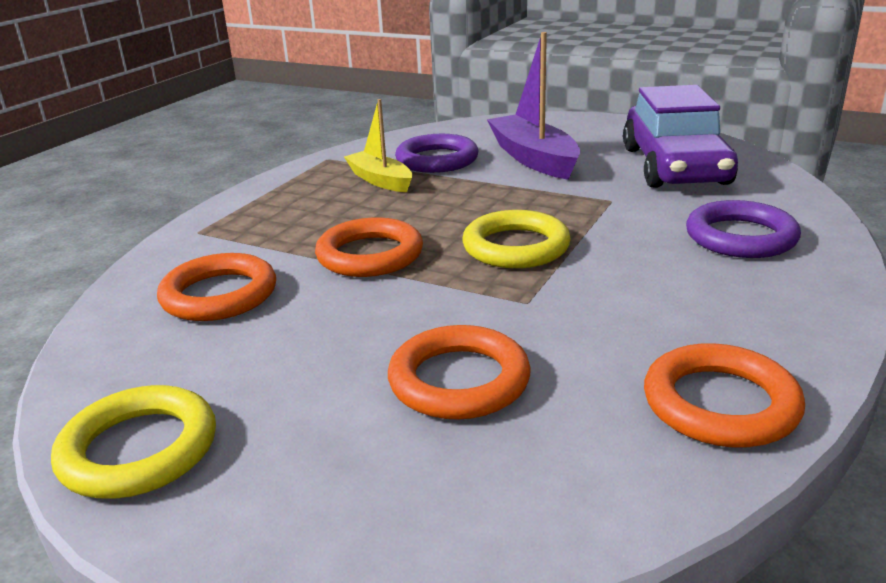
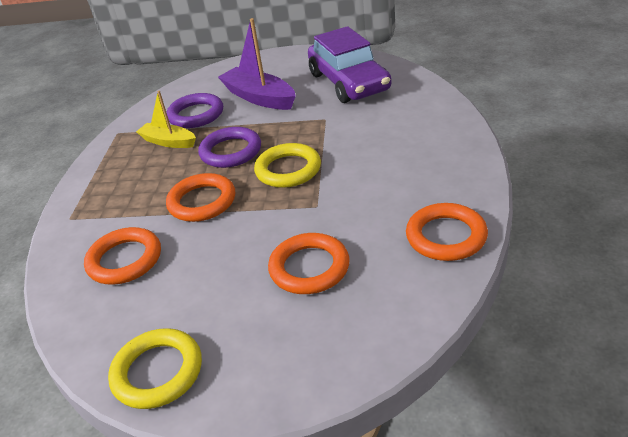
camera: 20 degrees left, 10 degrees up
purple ring [686,200,801,258] -> purple ring moved to [198,127,261,168]

